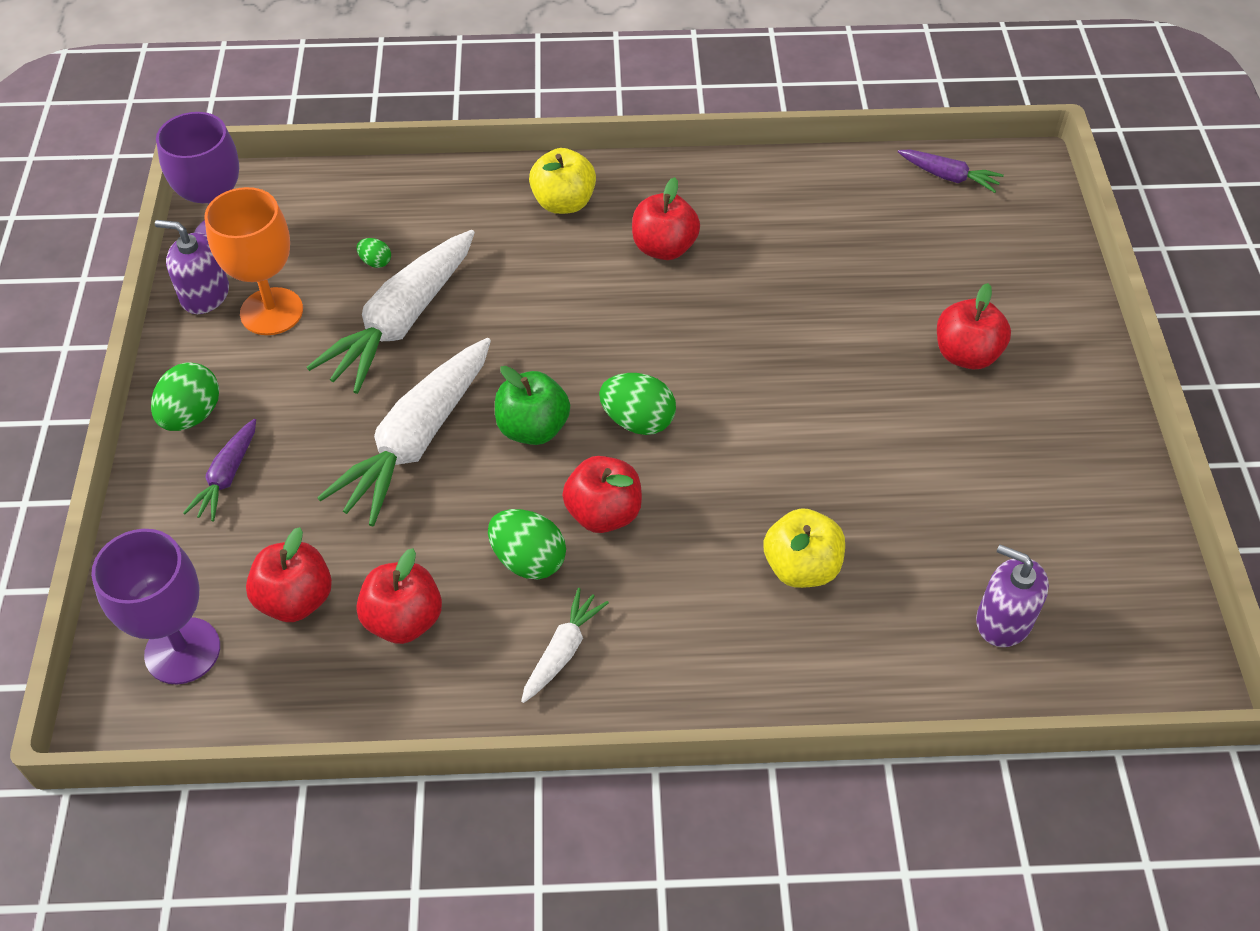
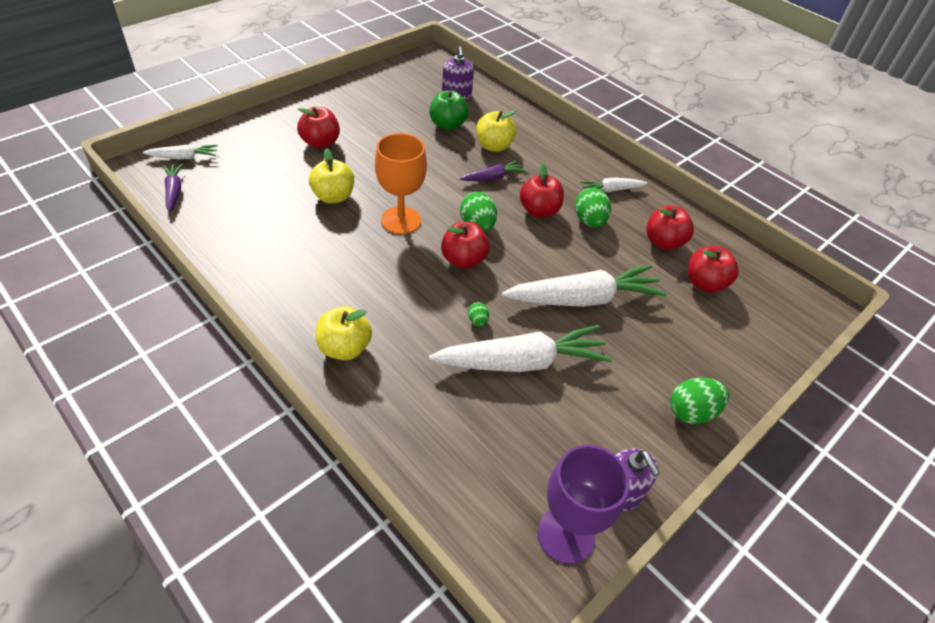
camera: 135 degrees left, 5 degrees down
purple goblet [91,529,220,684] -> none
purple carrot [183,419,256,521] -> purple carrot moved to [460,161,526,181]
orange goblet [204,187,303,335] -> orange goblet moved to [375,133,427,234]
green egg [356,238,391,268] -> green egg moved to [468,302,489,327]
green apple [495,366,570,445] -> green apple moved to [429,91,469,130]
red apple [632,177,700,260] -> red apple moved to [441,222,490,269]
none -> white carrot [143,145,218,160]
none -> yellow apple [309,148,354,204]

